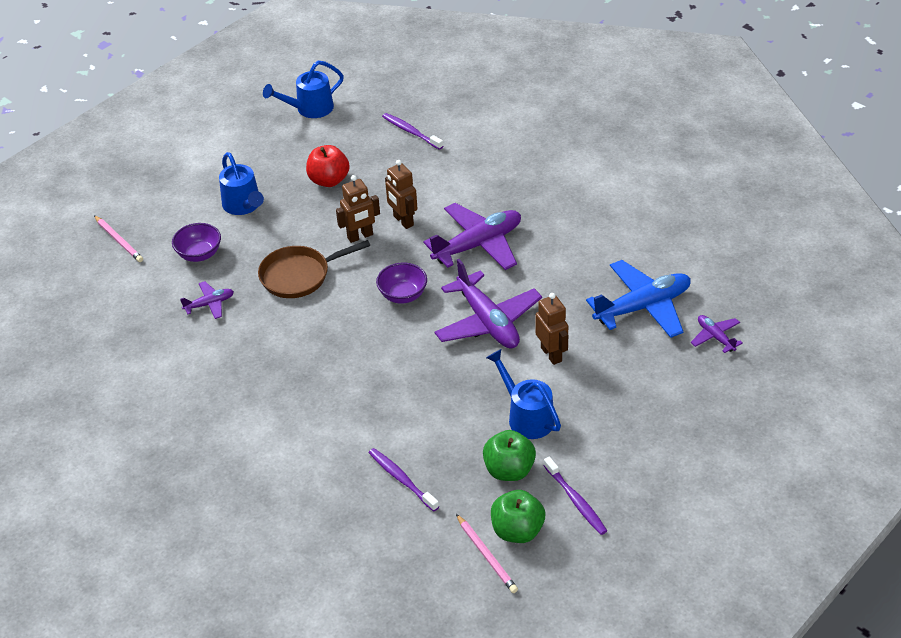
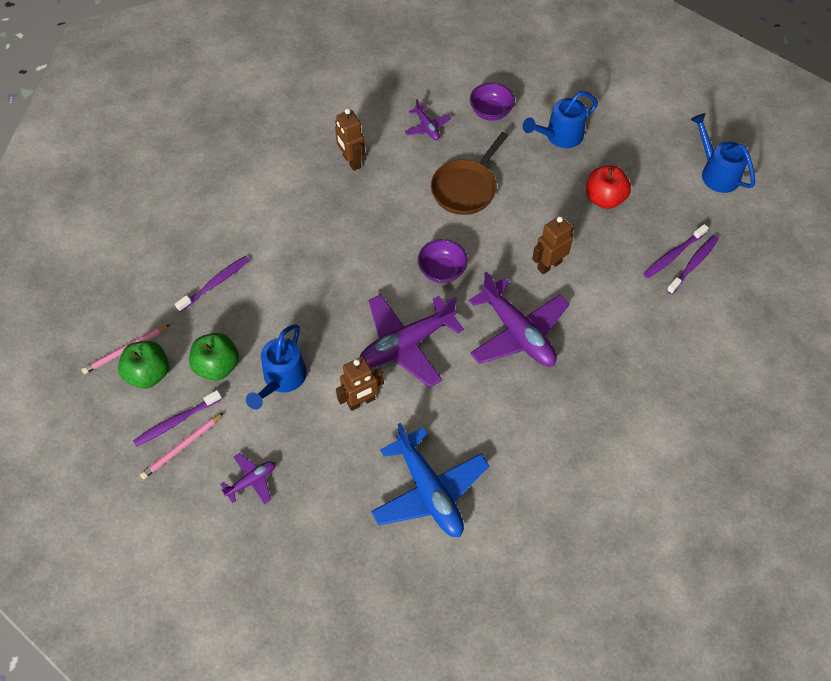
camera: 85 degrees right, 15 degrees up
pink pencil [94,215,143,262] -> pink pencil moved to [140,413,223,479]
brown pan [258,240,370,298] -> brown pan turned 120 degrees counterclockwise [431,132,508,215]
brown robot [336,175,380,243] -> brown robot moved to [335,108,365,171]
blue watering can [486,349,561,439] -> blue watering can turned 150 degrees clockwise [246,324,307,410]
purple plane [691,315,743,353] -> purple plane moved to [220,453,276,504]
none -> purple toothbrush [643,224,708,278]

